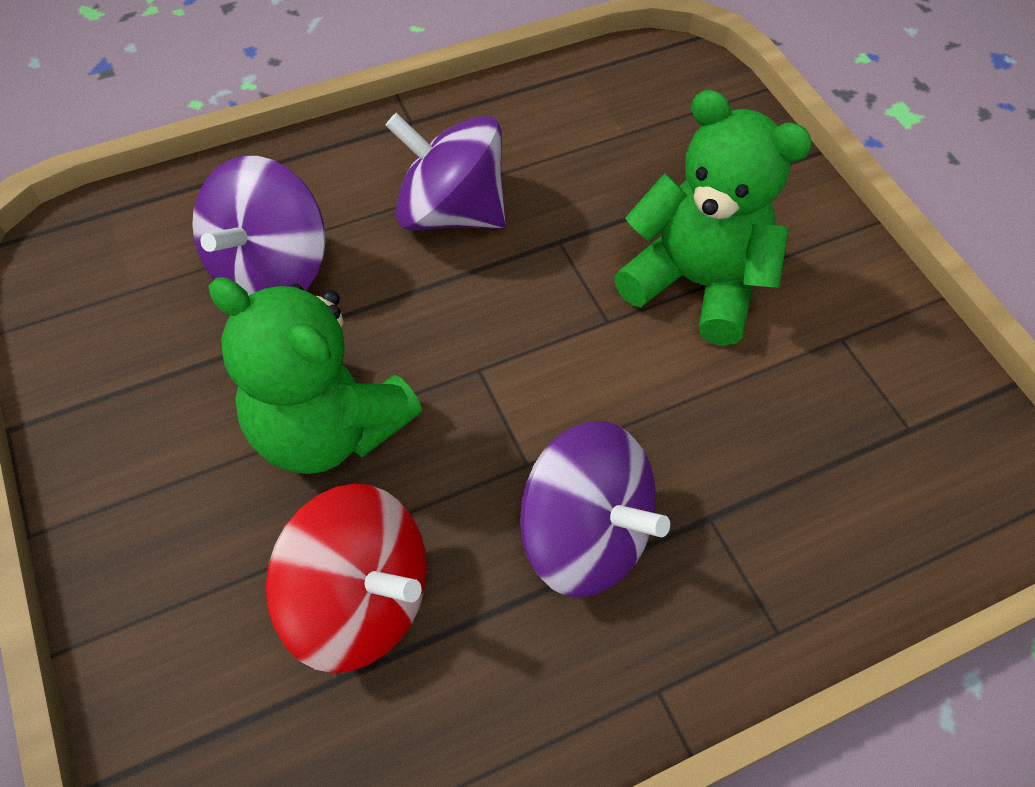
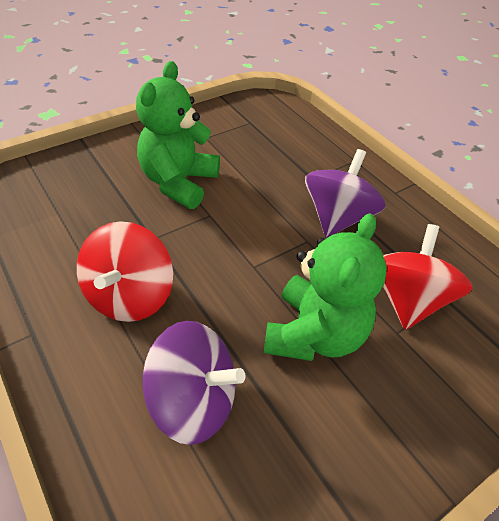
camera: 100 degrees left, 10 degrees down
purple spinning top [385,113,506,231] -> red spinning top [77,221,173,322]

